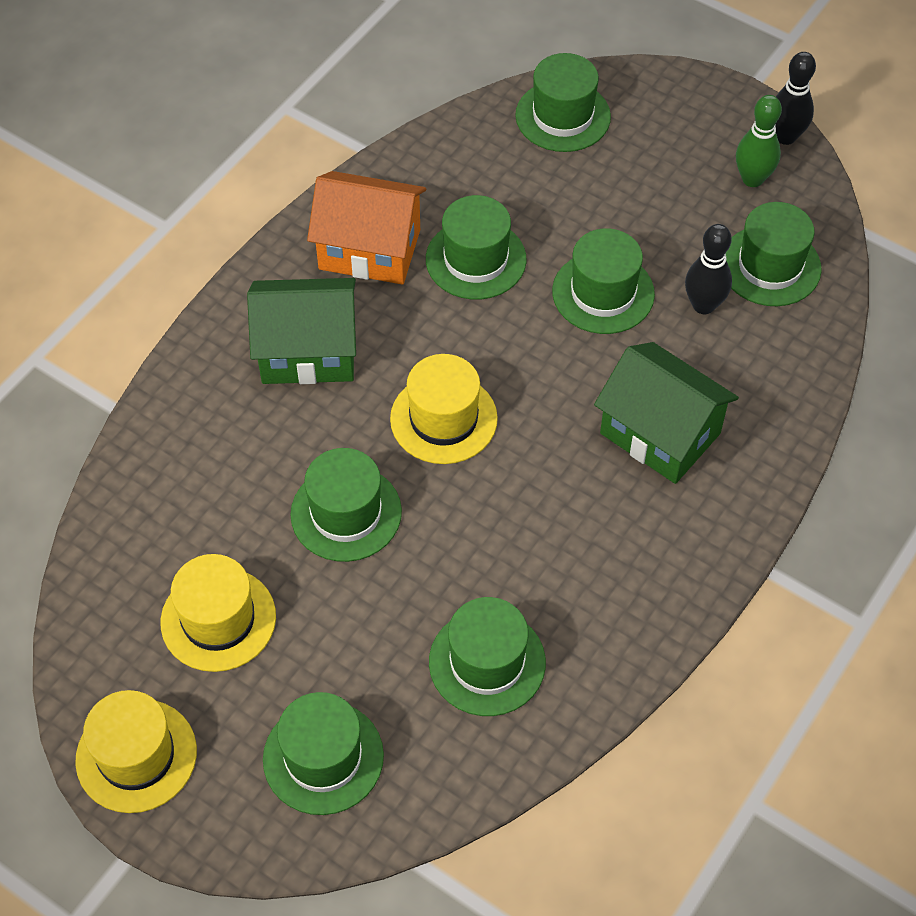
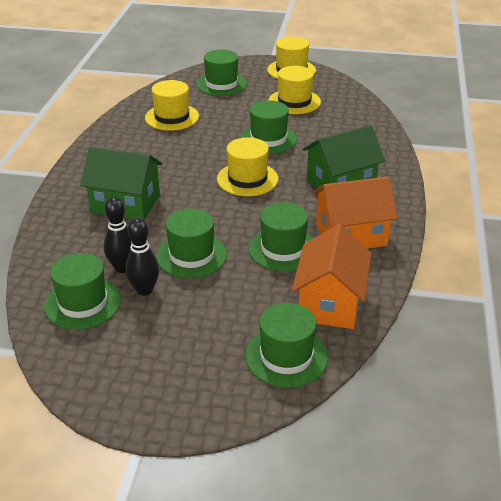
camera: 155 degrees right, 20 degrees down
green hat [429,597,546,716] -> yellow hat [145,80,199,131]
green bowling pin [736,95,782,187] -> none
black bowling pin [775,52,816,145] -> black bowling pin moved to [125,218,160,296]
none -> orange house [292,224,372,329]

